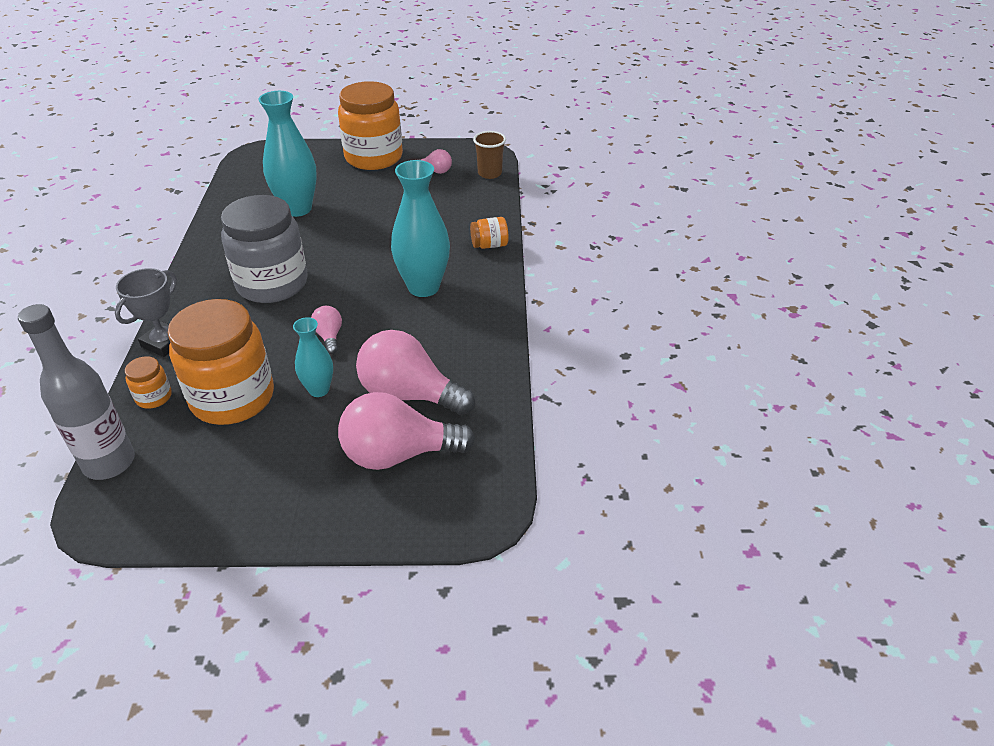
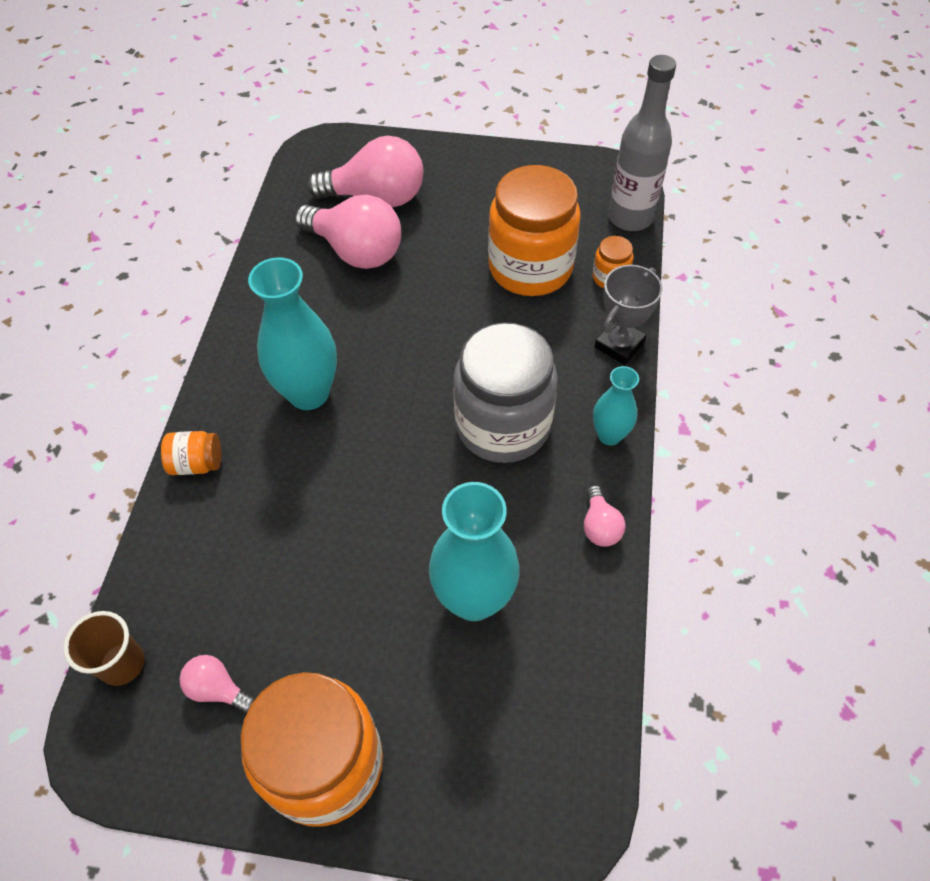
camera: 170 degrees left, 15 degrees up
turquoise vase [293,317,333,397] -> turquoise vase moved to [593,366,639,446]
pink light bulb [311,306,342,354] -> pink light bulb moved to [584,485,625,547]

